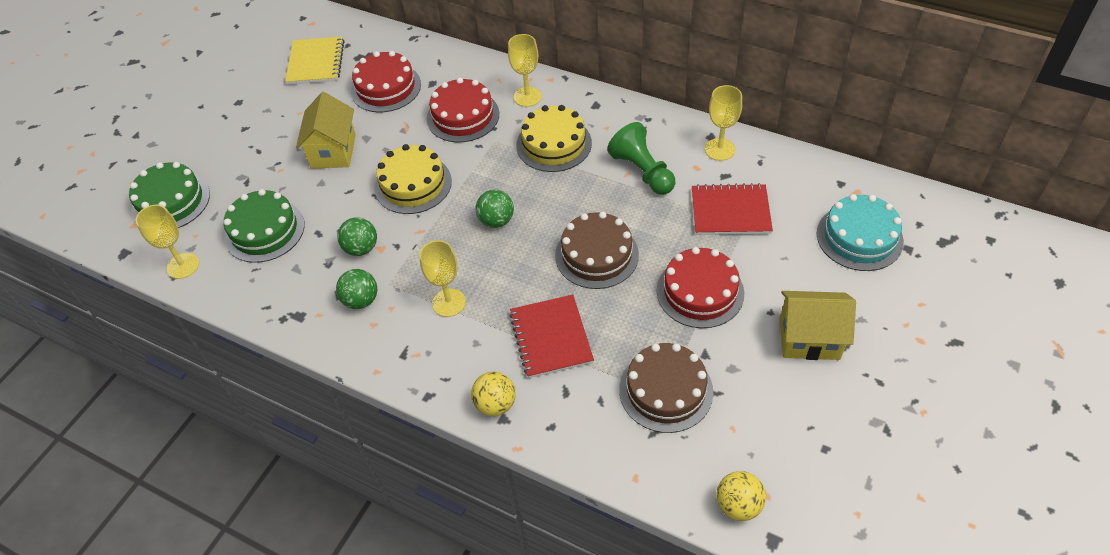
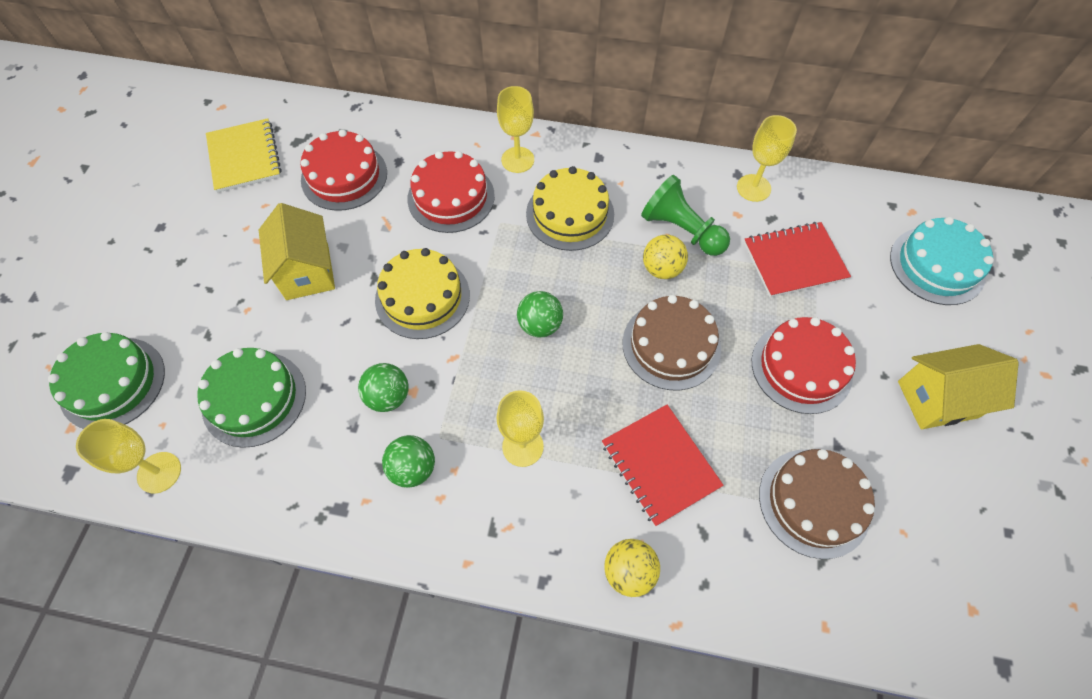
camera: 20 degrees left, 10 degrees up
yellow ball [716,471,766,521] -> yellow ball moved to [643,235,688,279]

